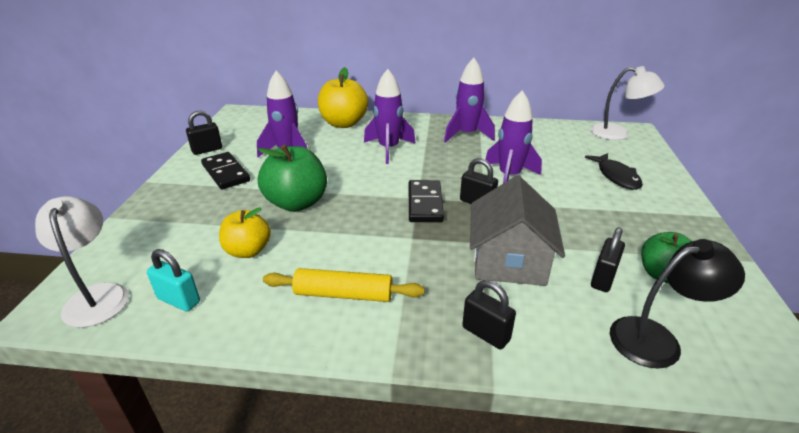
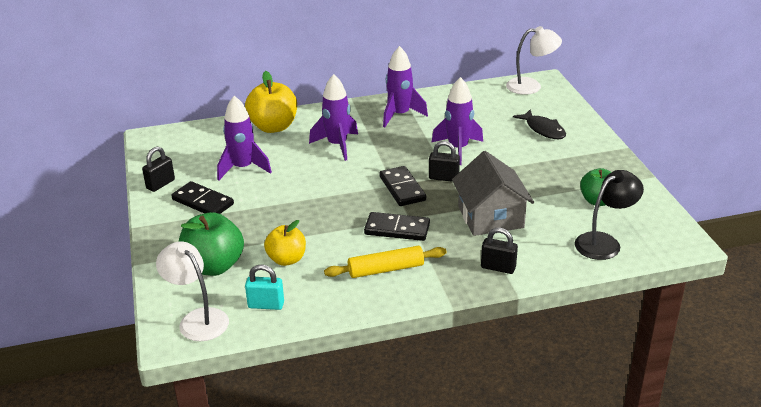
camera: 20 degrees left, 0 degrees up
green apple [257,145,327,212] -> green apple moved to [179,212,244,276]
black padlock [591,227,625,292] -> none
none -> black domino [364,212,430,241]

